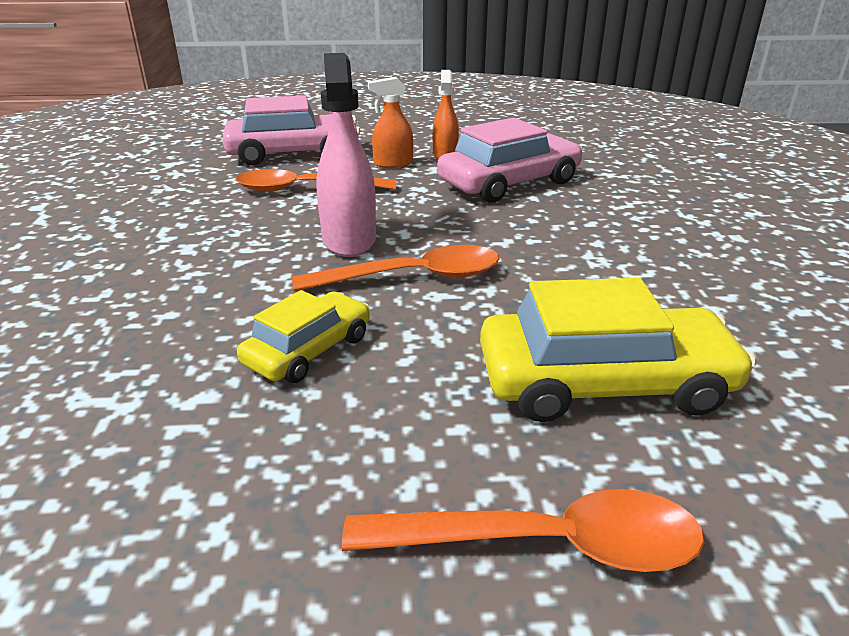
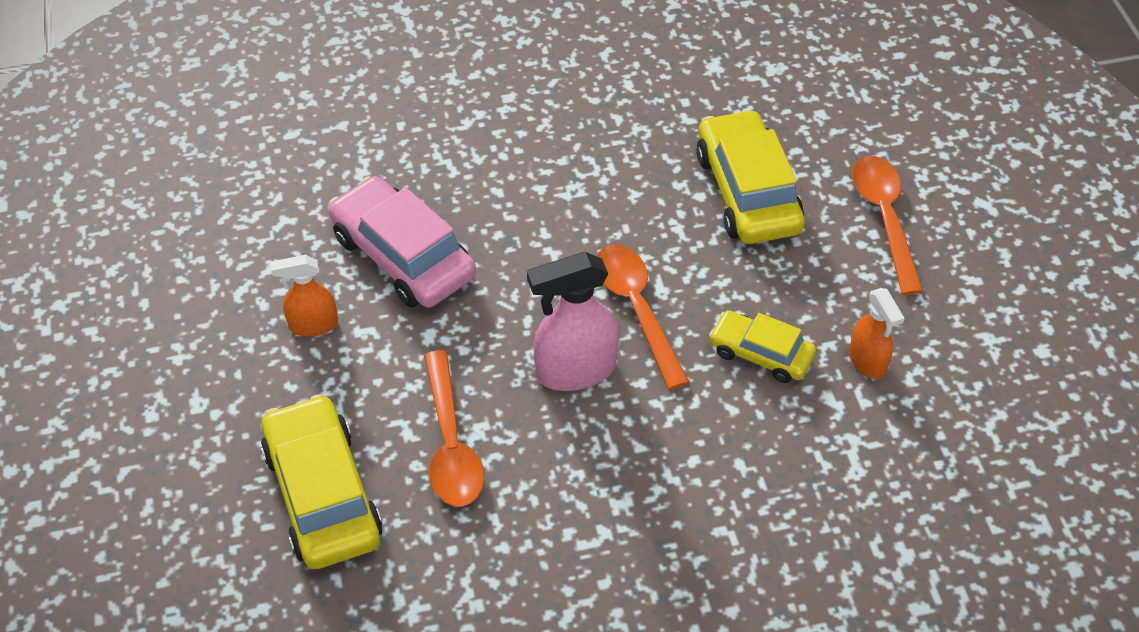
camera: 100 degrees left, 20 degrees up
pink car [223,95,360,165] -> yellow car [261,394,383,569]
orange spray bottle [368,77,413,168] -> orange spray bottle moved to [849,288,905,379]

